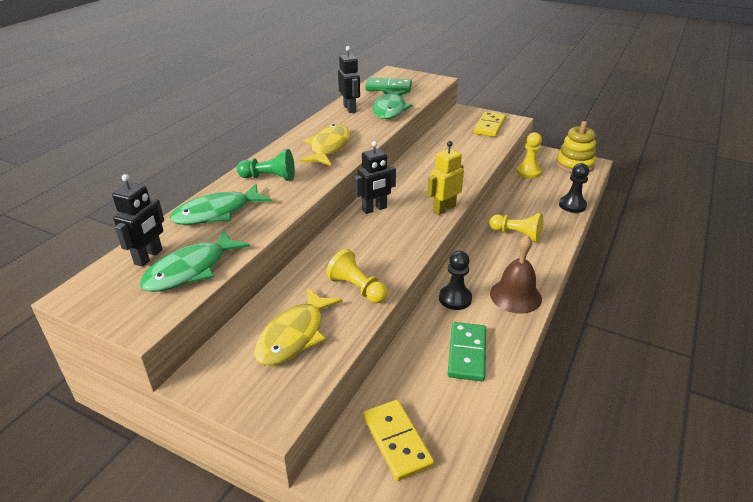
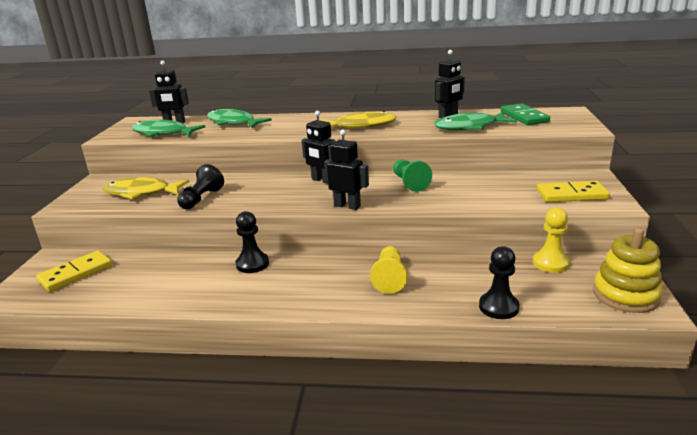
camera: 70 degrees right, 10 degrees down
green pawn [237,149,295,181] -> green pawn moved to [393,159,432,192]
yellow pawn [326,249,388,303] -> black pawn [177,164,224,209]
yellow robot [427,141,464,215] -> black robot [324,129,369,210]
green domino [448,322,486,381] -> none
brown bell [490,235,542,314] -> none

